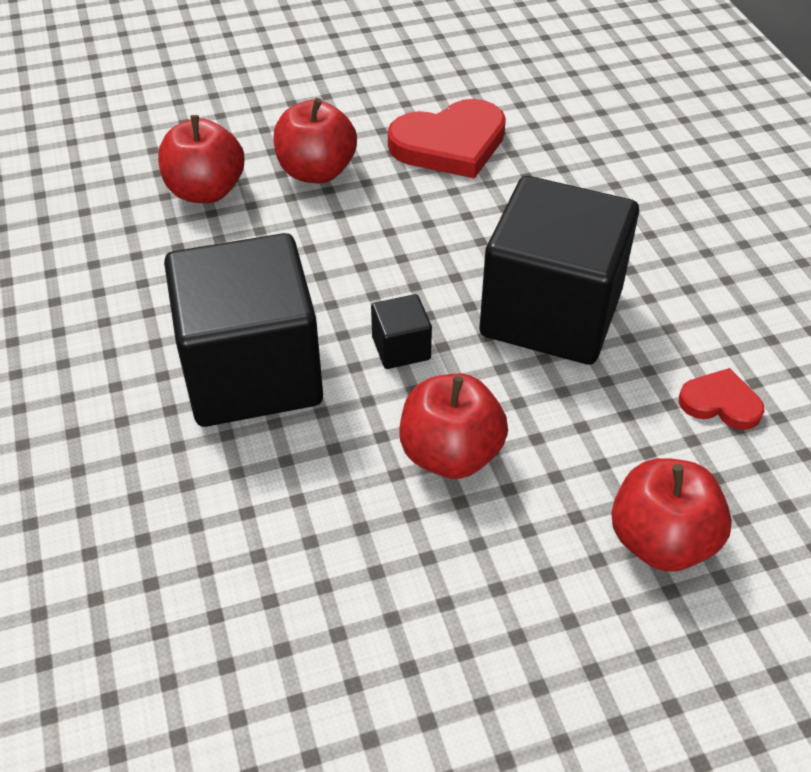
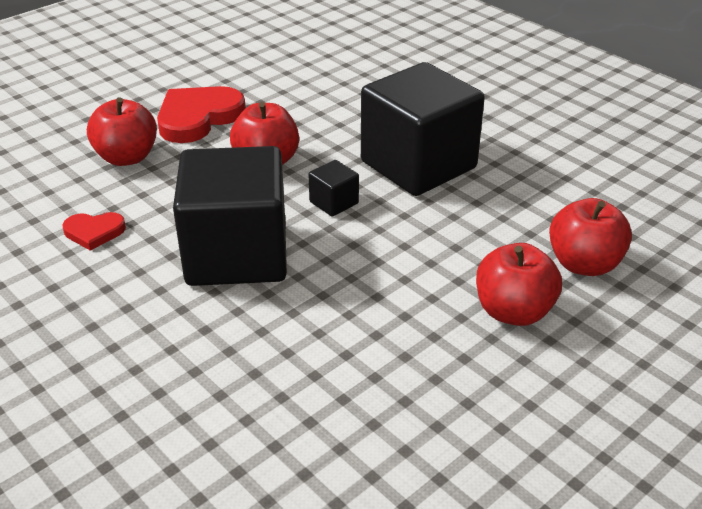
camera: 155 degrees right, 10 degrees down
red heart [388,99,506,179] -> red heart moved to [157,86,246,143]

